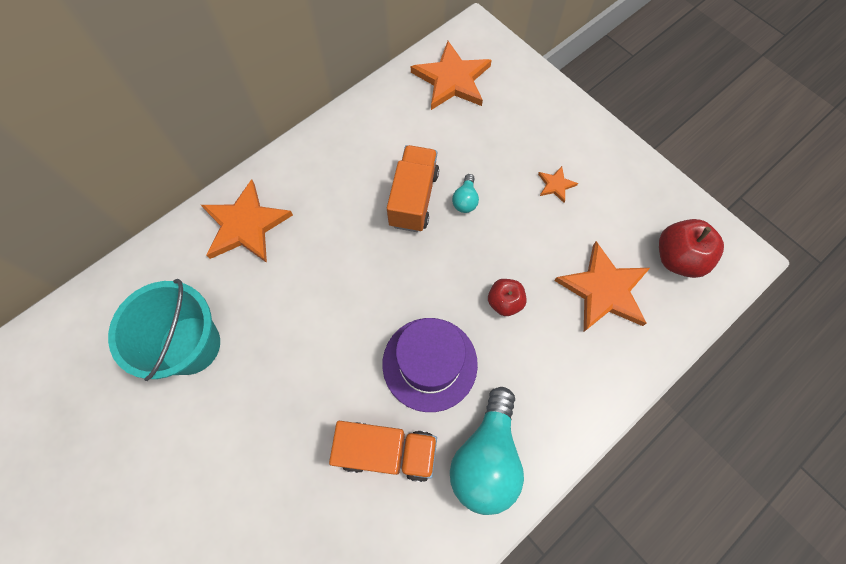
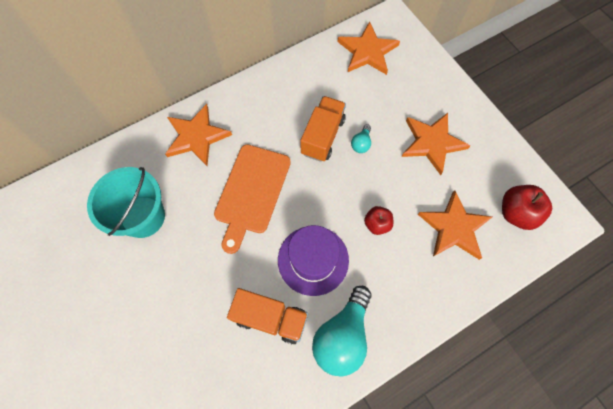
camera: 10 degrees right, 0 degrees up
orange star [538,166,578,203] -> orange star [402,113,470,175], size x2.18
none -> orange cutting board [214,145,291,254]

